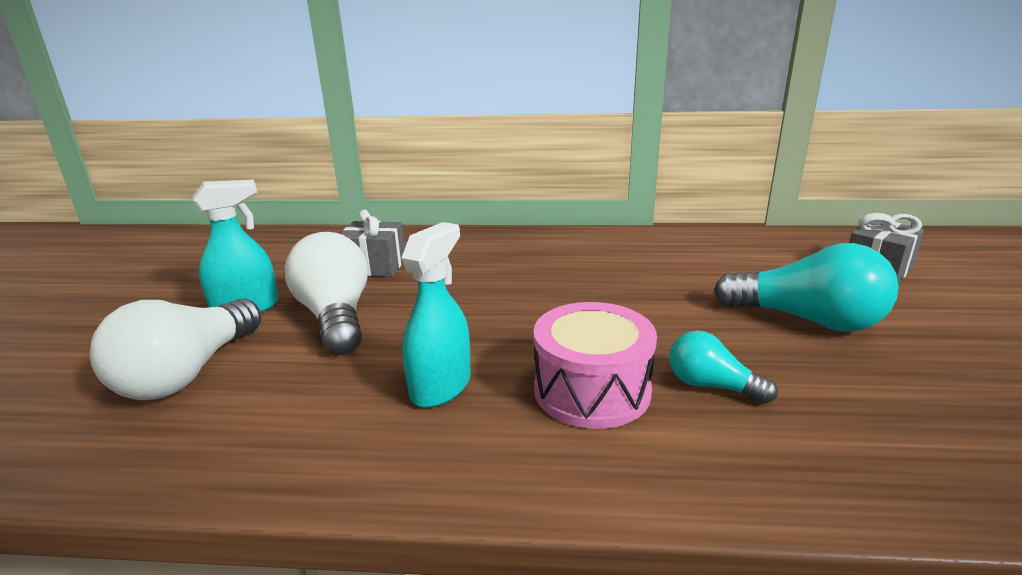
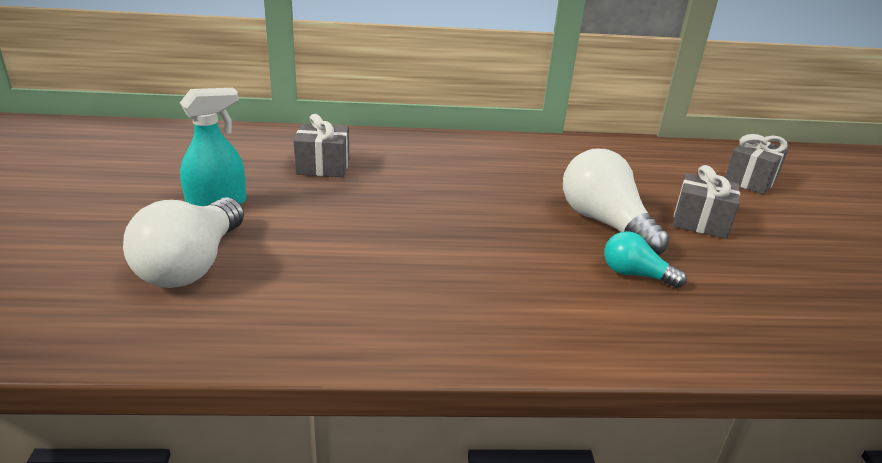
camera: 10 degrees left, 5 degrees up
white light bulb [285,232,368,355] -> white light bulb moved to [563,149,669,255]
turquoise spray bottle [402,222,471,408] -> none
pink drum [533,302,657,429] -> none
turquoise light bulb [714,243,899,332] -> grey gift [673,165,740,239]

